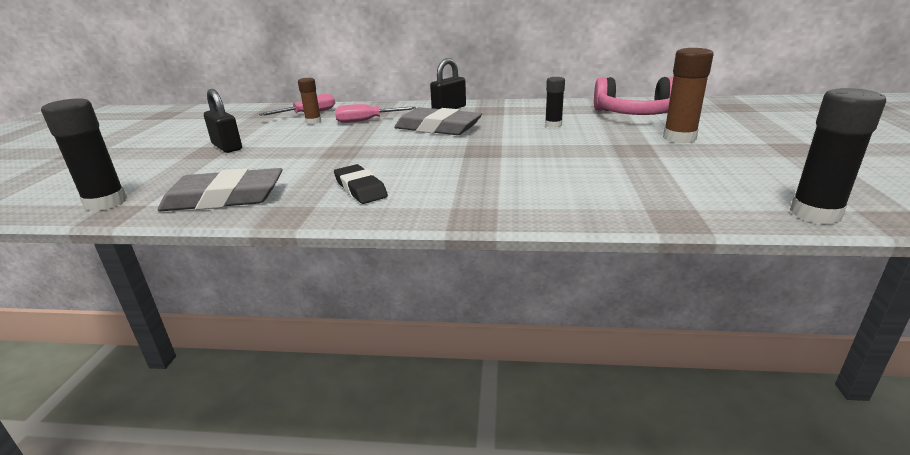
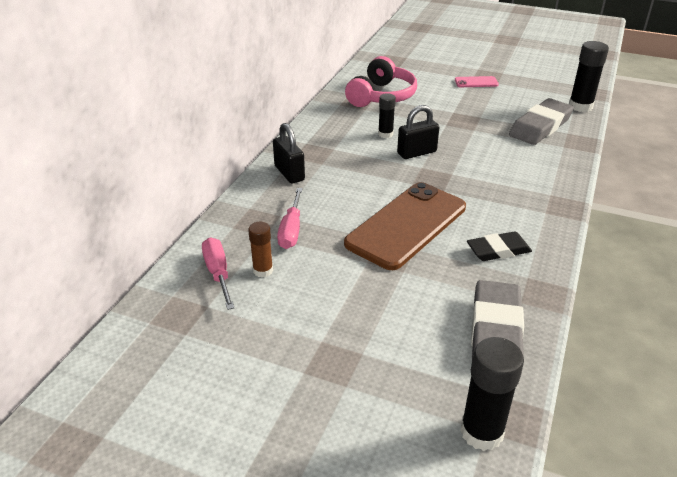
camera: 75 degrees left, 10 degrees up
black padlock [204,89,242,153] -> black padlock moved to [397,105,439,159]
grey eraser [394,107,482,135] -> grey eraser moved to [509,98,574,145]
brown glue stick [663,48,714,143] -> none
none -> brown phone [344,182,466,270]
none -> pink phone [455,76,499,87]

